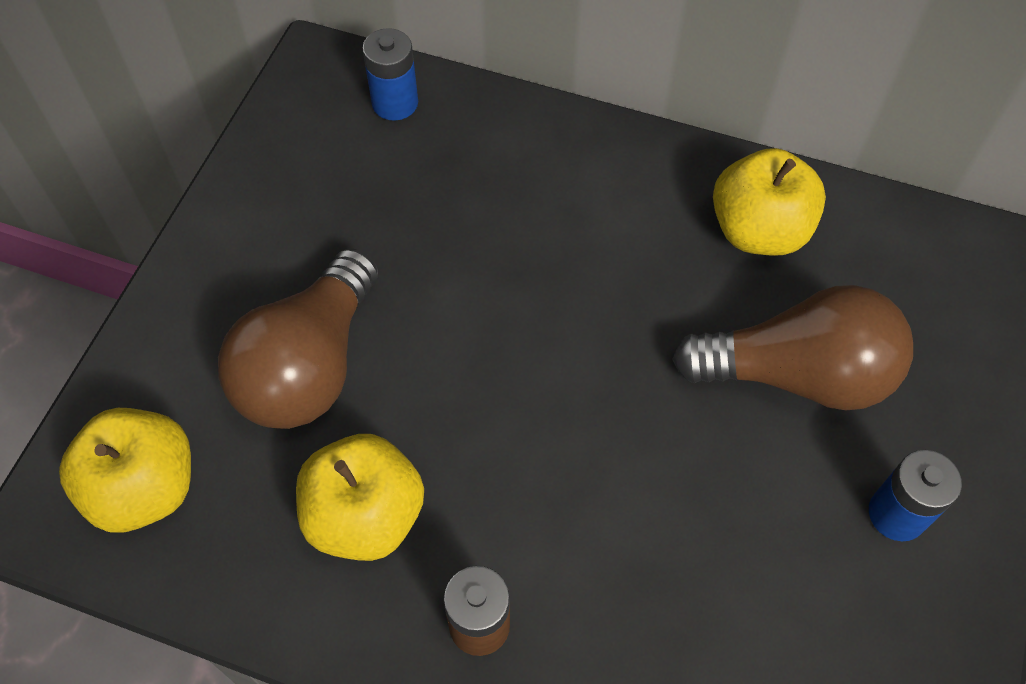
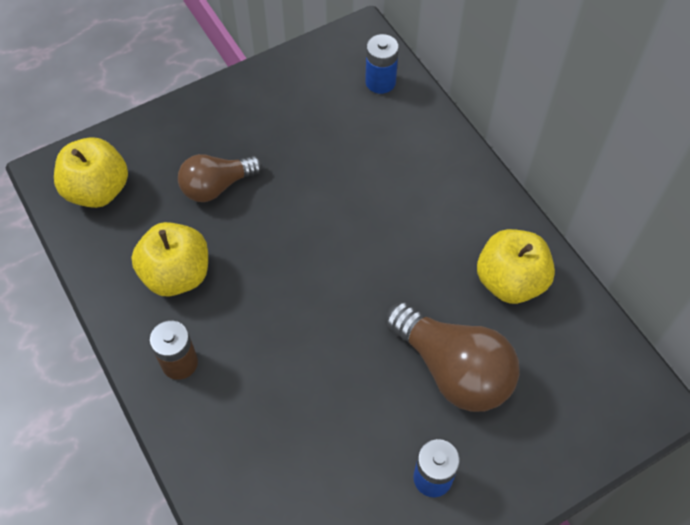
camera: 40 degrees right, 0 degrees up
brown light bulb [218,248,378,429] -> brown light bulb [178,154,262,202], size x0.64

